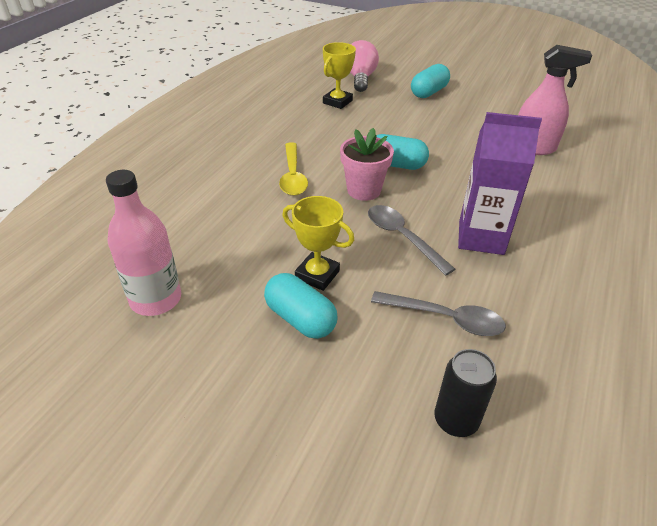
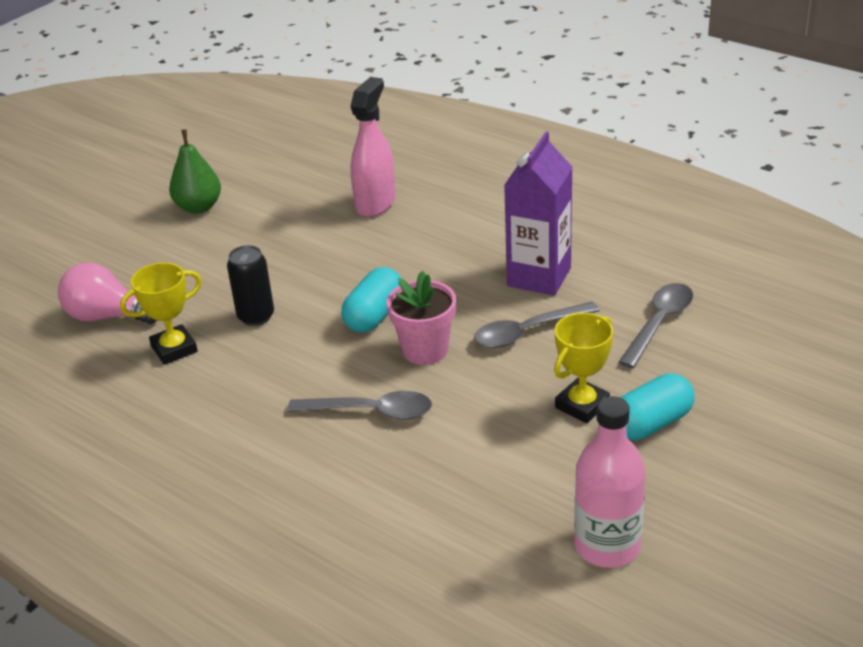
camera: 75 degrees left, 5 degrees down
yellow spoon [279,142,308,196] -> grey spoon [287,391,432,420]
yellow trophy [323,42,356,109] -> yellow trophy turned 75 degrees counterclockwise [120,262,202,365]
turquoise capsule [411,64,450,98] -> none
black can [434,349,497,437] -> black can moved to [227,245,274,326]
none -> green pear [169,129,221,214]

